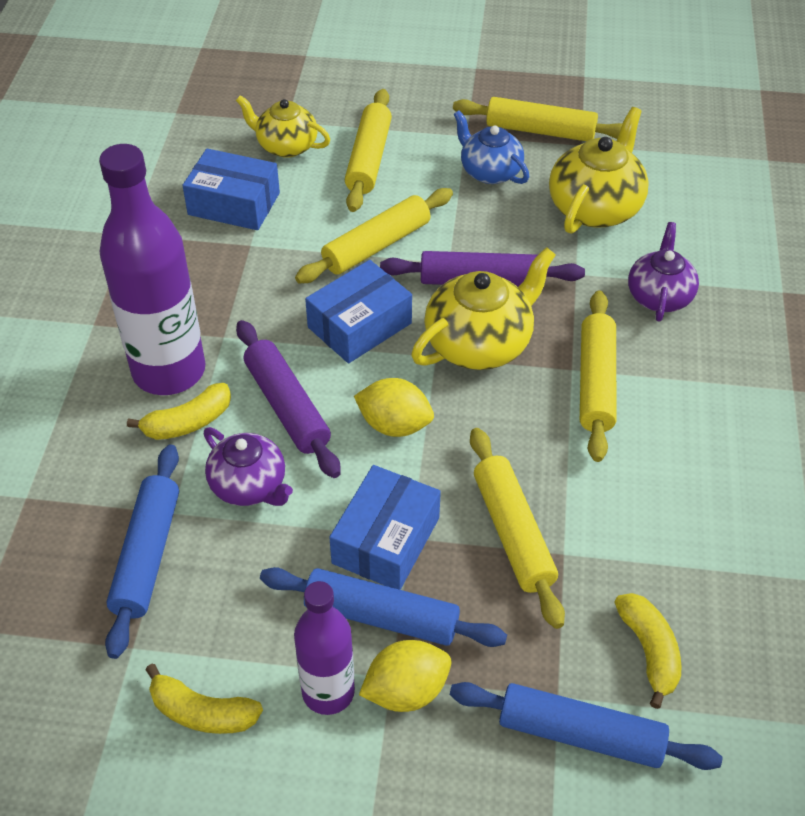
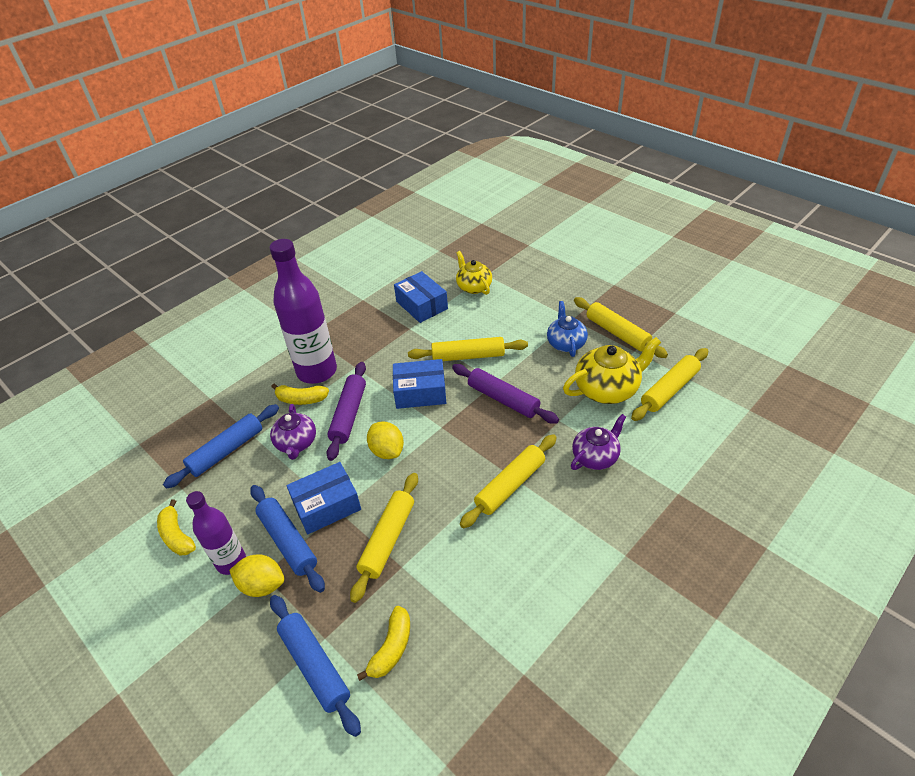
camera: 40 degrees right, 5 degrees down
yellow rolling pin [345,89,392,212] -> yellow rolling pin moved to [631,348,708,421]
yellow teapot [411,247,556,370] -> none

